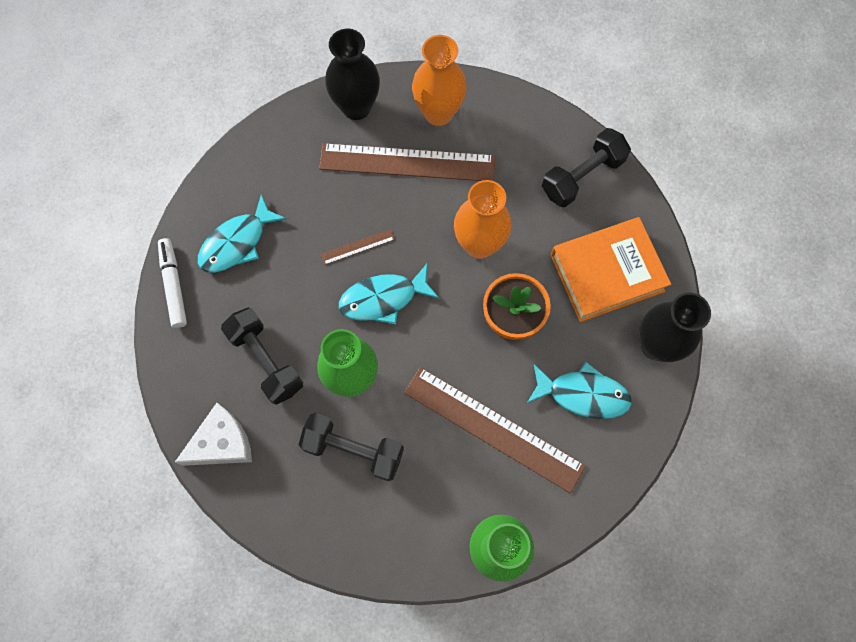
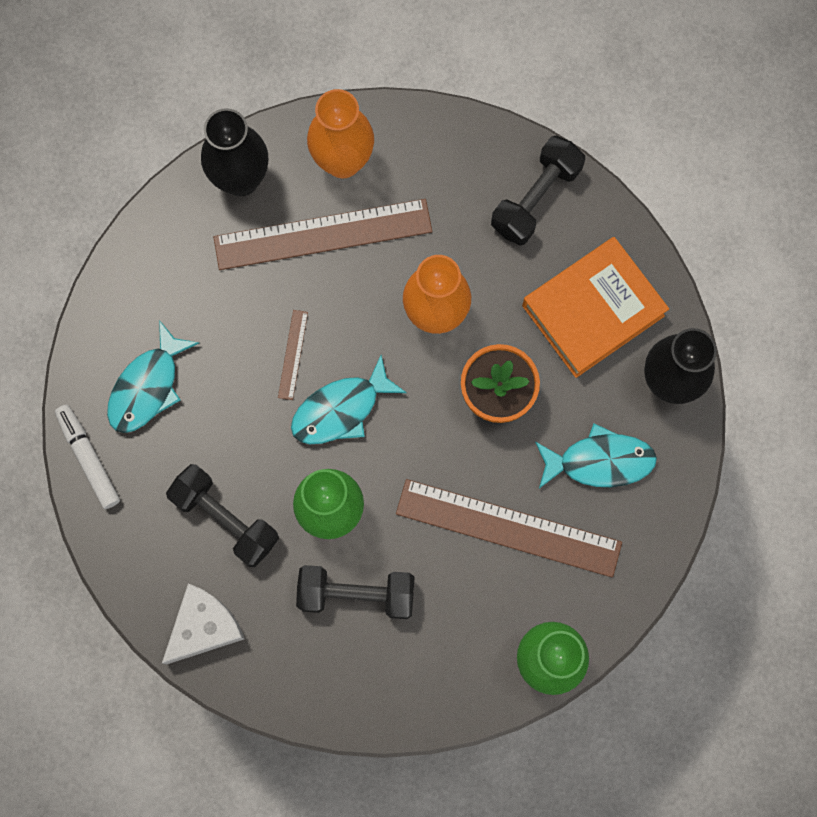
camera: 15 degrees left, 5 degrees up
brown ruler [320,229,395,265] -> brown ruler turned 45 degrees counterclockwise [278,310,308,400]

